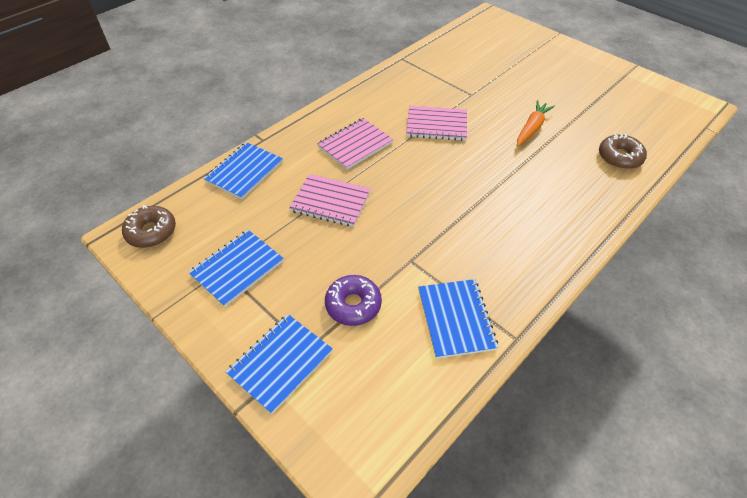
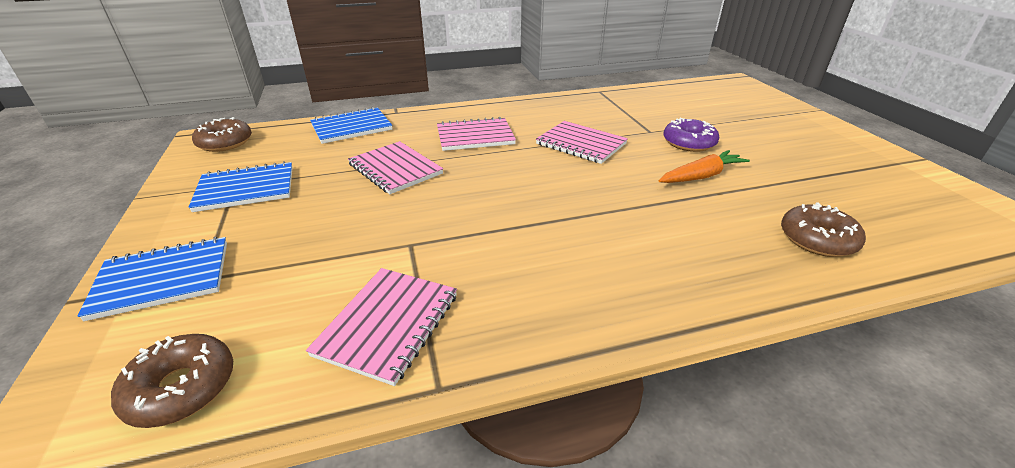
camera: 30 degrees right, 15 degrees down
purple donut [325,275,382,326] -> purple donut moved to [663,118,719,152]
blue notebook [418,279,498,359] -> pink notebook [306,268,457,386]
none -> brown donut [111,334,233,428]

